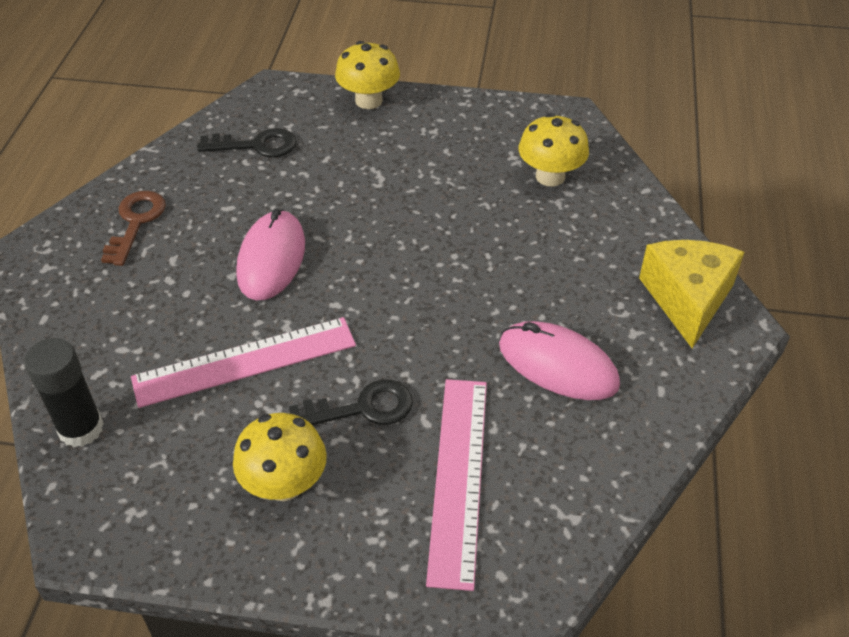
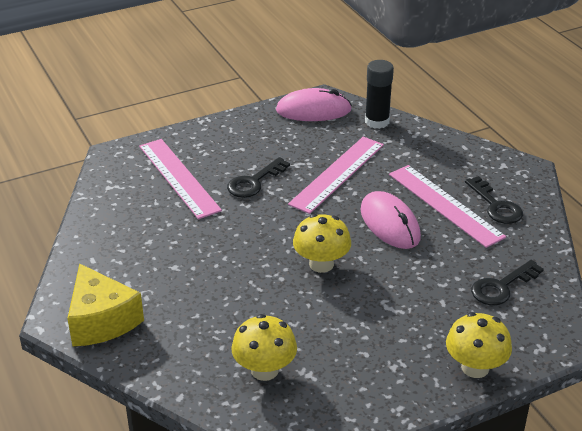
camera: 145 degrees right, 10 degrees down
brown key [101,191,166,266] -> black key [465,176,523,224]
yellow mushroom [233,413,327,501] -> yellow mushroom moved to [293,214,351,273]
pink mouse [499,321,620,400] -> pink mouse moved to [276,88,352,121]
none -> pink ruler [389,165,506,248]

